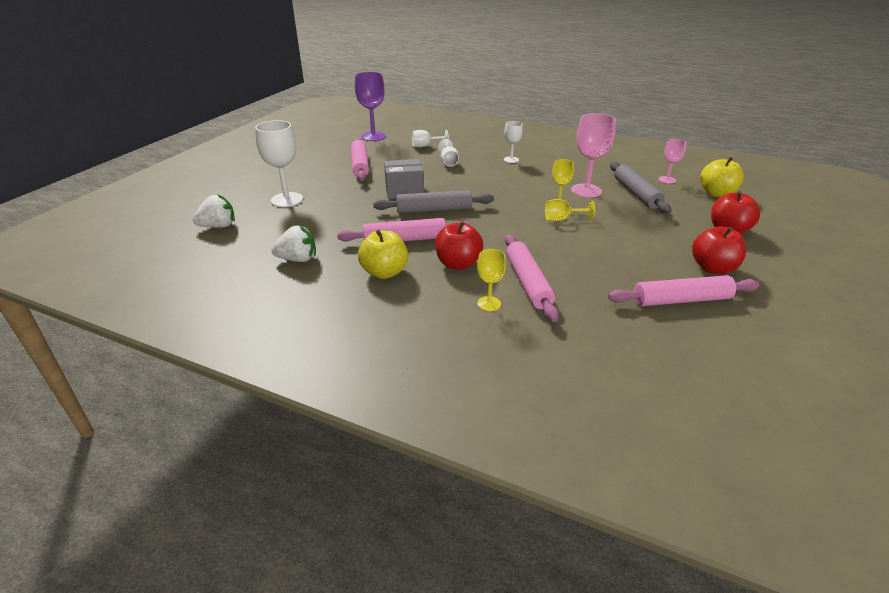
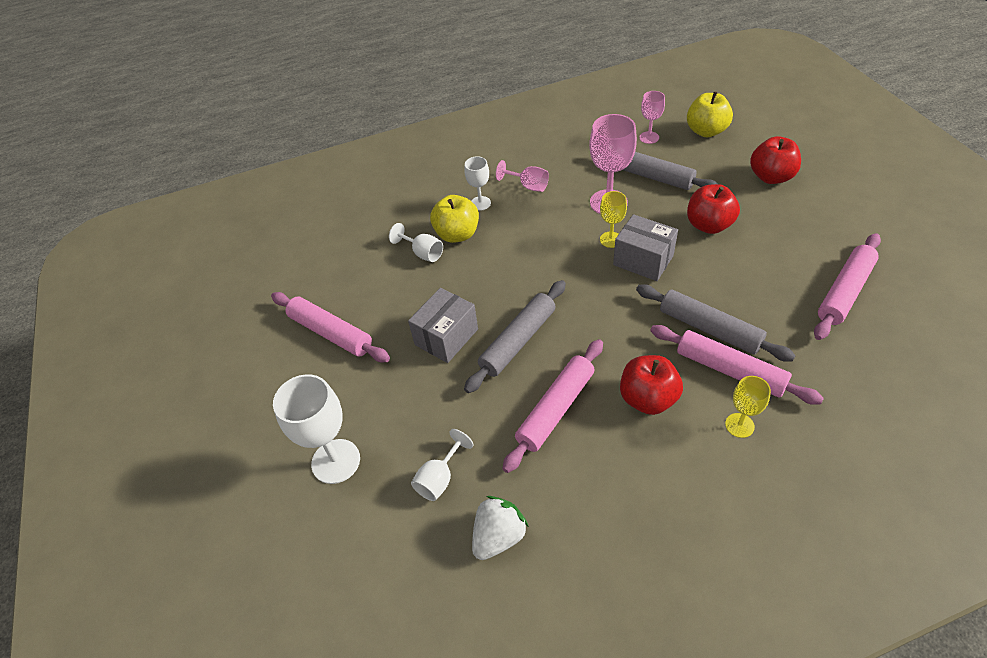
camera: 40 degrees left, 15 degrees up
white strawberry [193,194,235,228] -> none
purple goblet [355,72,386,141] -> none
yellow apple [358,230,408,279] -> yellow apple moved to [430,195,479,243]
white goblet [412,130,449,147] -> white goblet moved to [411,429,474,501]
yellow goblet [545,199,595,221] -> grey box [613,214,678,281]
red apple [692,226,746,274] -> red apple moved to [687,184,740,234]
none -> pink goblet [496,160,549,192]
none -> grey rolling pin [636,284,796,362]

